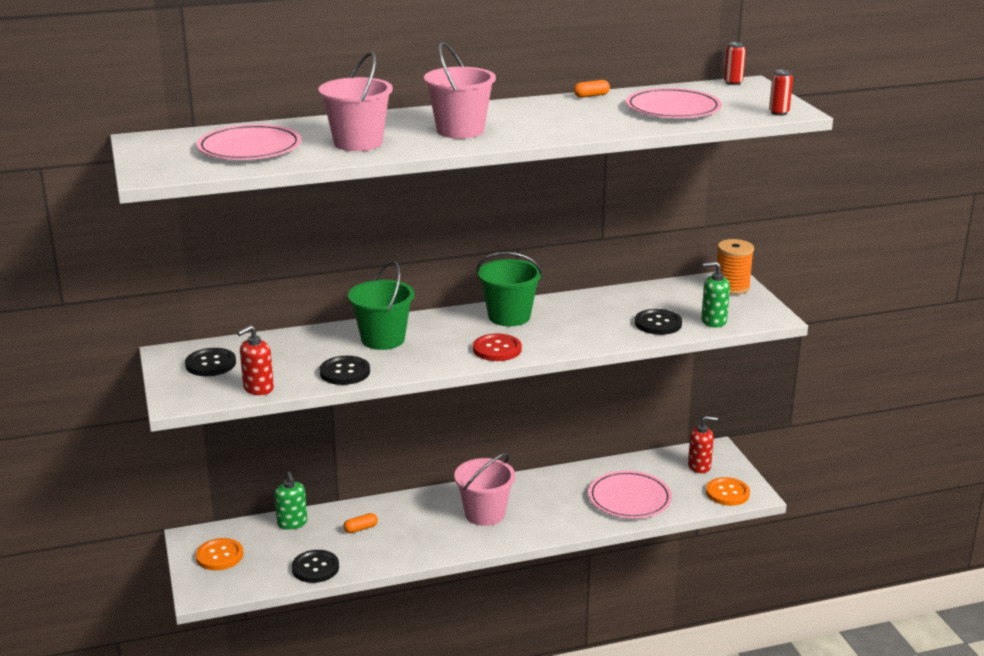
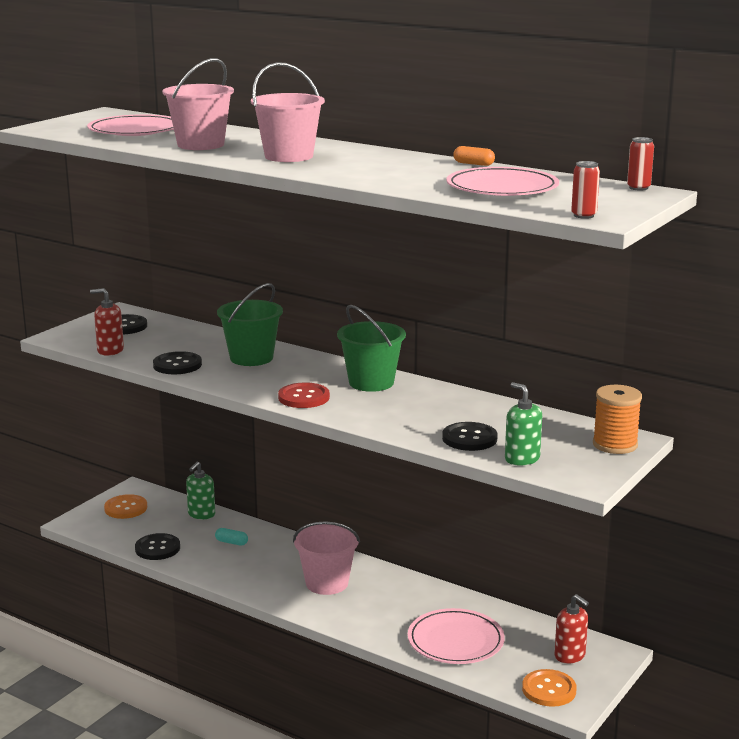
camera: 50 degrees right, 5 degrees down
orange capsule [344,513,378,533] -> turquoise capsule [215,528,248,546]

